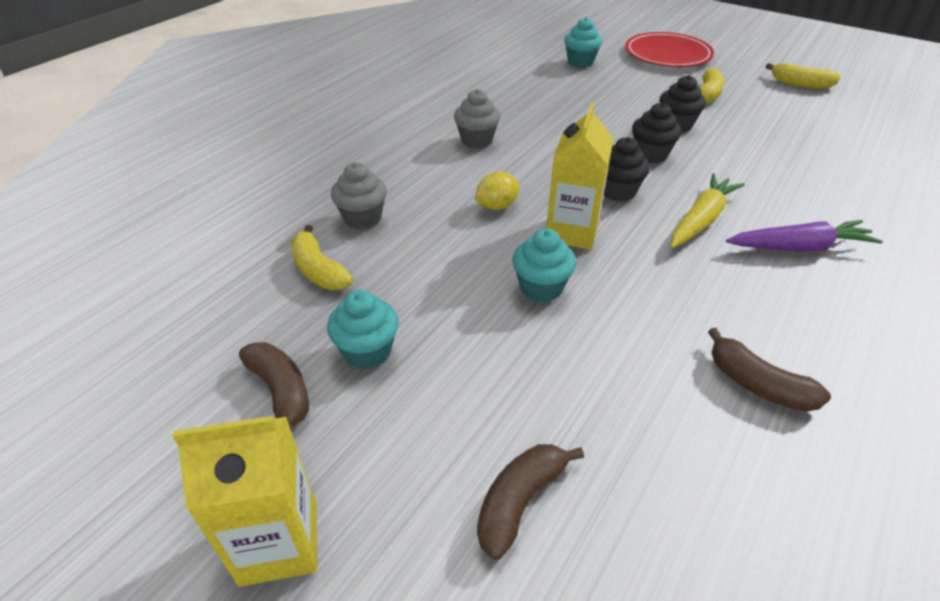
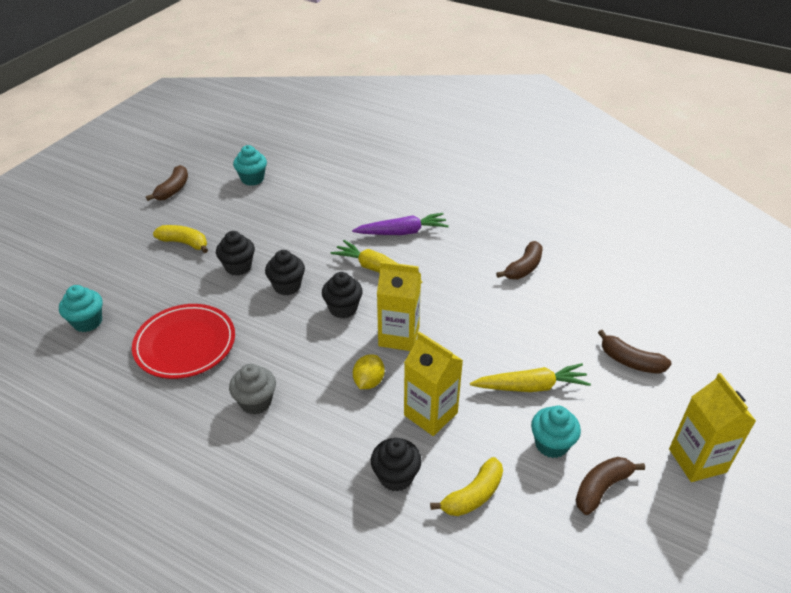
camera: 95 degrees left, 0 degrees up
grey cupcake [331,162,387,230] -> black cupcake [371,438,422,492]
yellow lemon [475,172,519,210] -> yellow lemon turned 60 degrees clockwise [353,354,385,389]
turquoise cupcake [512,229,576,303] -> turquoise cupcake moved to [233,145,267,186]
red plate [625,32,714,67] -> red plate moved to [132,304,235,379]
purple carrot [726,220,883,252] -> purple carrot turned 90 degrees clockwise [352,213,449,235]
yellow banana [766,63,841,89] -> brown banana [146,165,188,201]
none -> yellow carton [404,332,463,436]
none -> yellow carrot [470,363,591,392]

